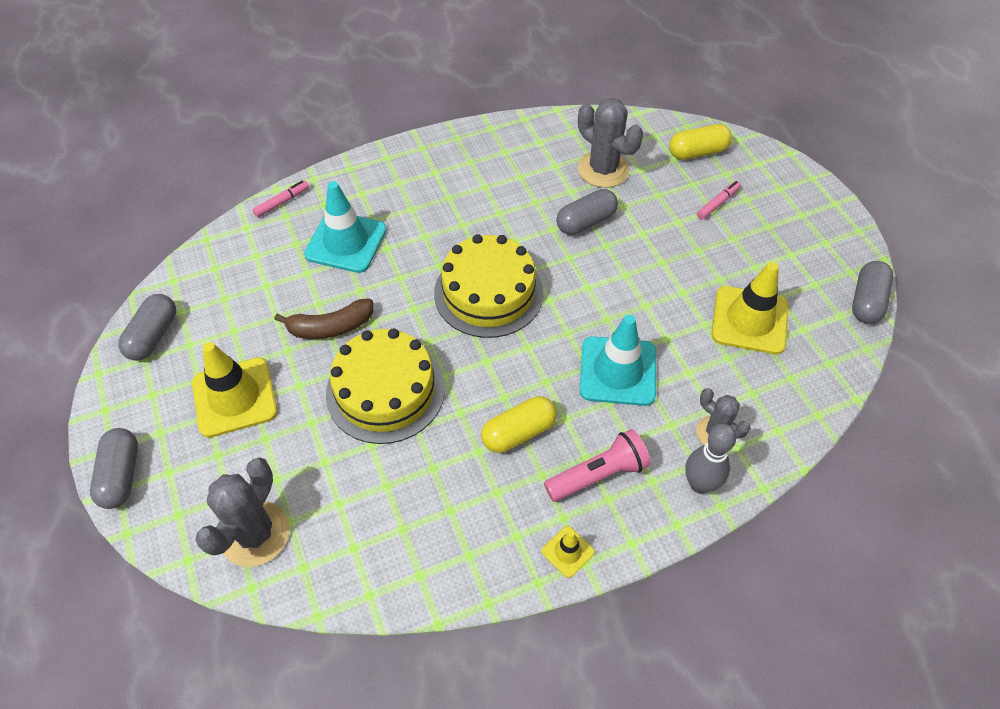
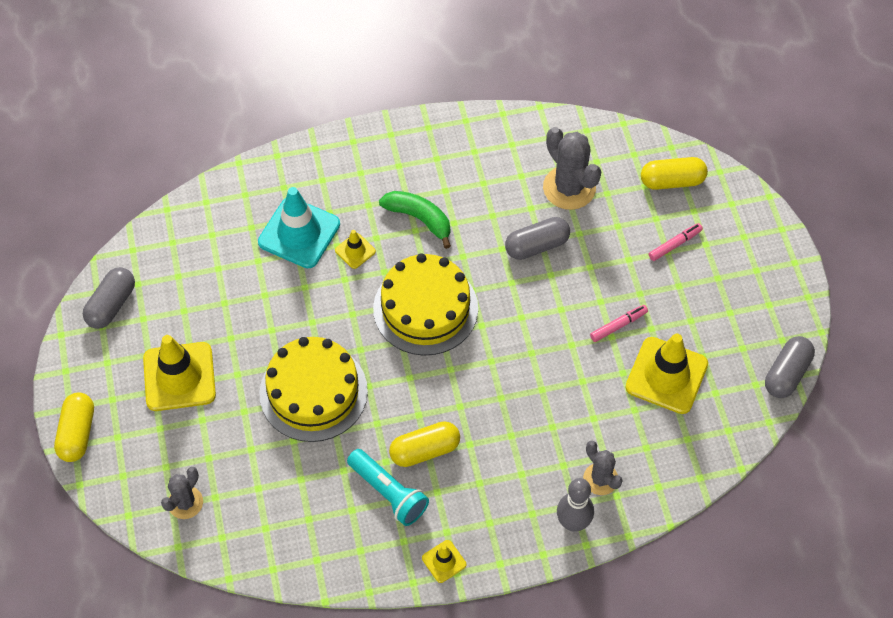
camera: 10 degrees right, 5 degrees up
grey capsule [90,428,138,509] -> yellow capsule [54,393,94,462]
grey cactus [195,457,290,567] -> grey cactus [161,467,203,519], size x0.60
pink marker [252,180,309,217] -> pink marker moved to [590,305,648,342]
brown banana [274,298,373,339] -> none
pink flashlight [544,429,651,502] -> none
turquoise traffic cone [580,315,656,406] -> none
none -> yellow traffic cone [335,230,376,269]
none -> turquoise flashlight [347,449,429,526]
none -> green banana [379,191,451,249]

